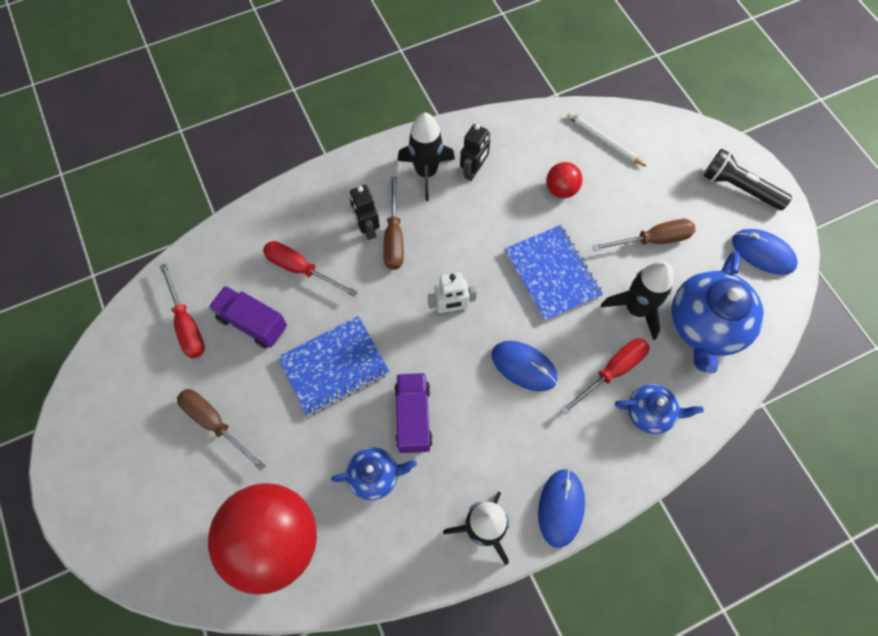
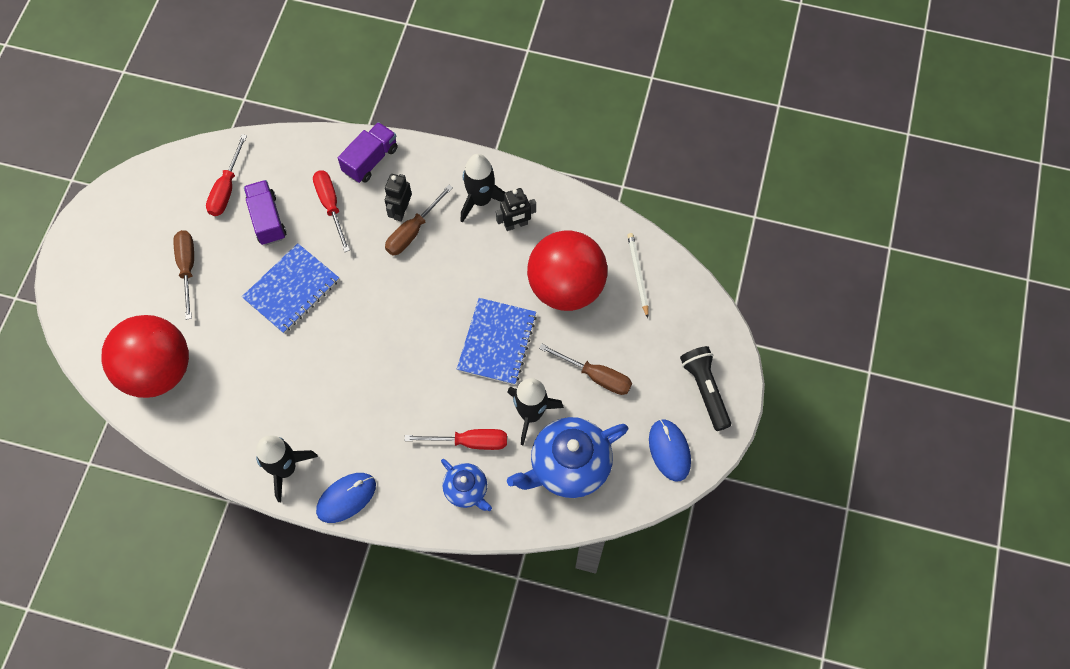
camera: 40 degrees right, 0 degrees up
blue notebook [278,316,390,416] -> blue notebook turned 60 degrees counterclockwise [242,243,339,334]
blue teapot [331,447,417,500] -> none
purple truck [394,373,433,453] -> purple truck moved to [338,122,398,183]
white robot [428,272,477,316] -> none
blue mouse [492,341,558,391] -> none
red ball [546,162,583,198] -> red ball [527,230,608,311], size x2.32

